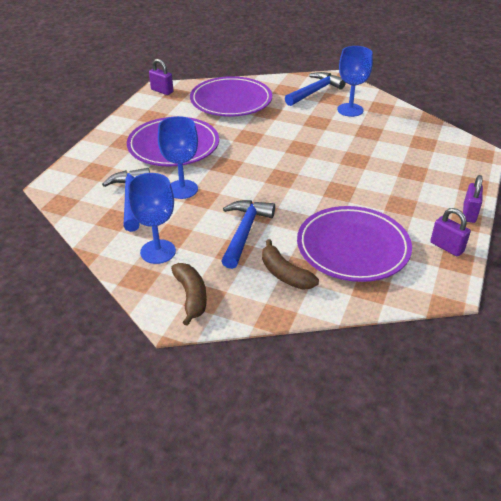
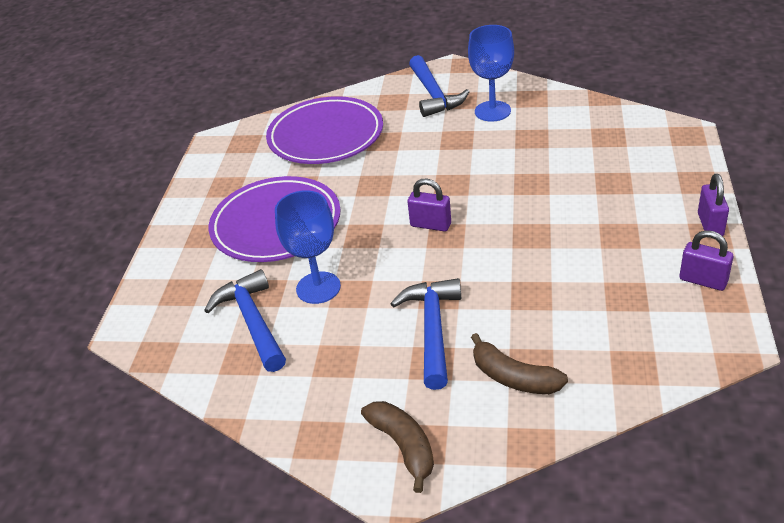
camera: 10 degrees left, 0 degrees up
blue goblet [128,173,176,264] -> none
purple padlock [149,59,173,95] -> purple padlock moved to [408,179,451,232]
blue hammer [285,72,346,106] -> blue hammer turned 135 degrees clockwise [409,55,470,117]
purple plate [297,206,412,282] -> none

